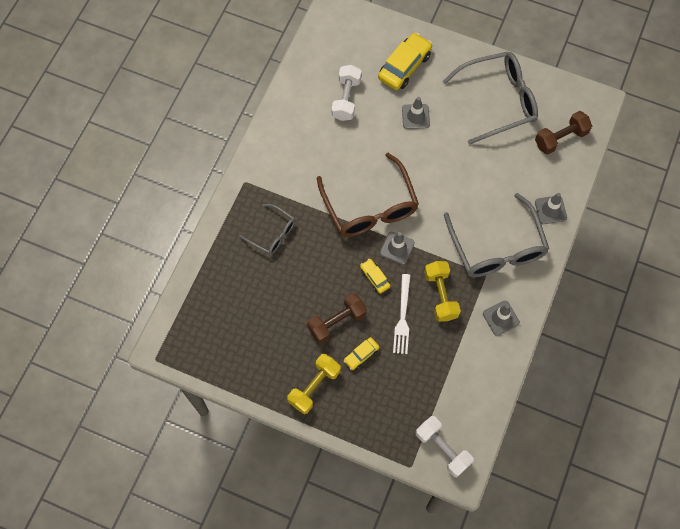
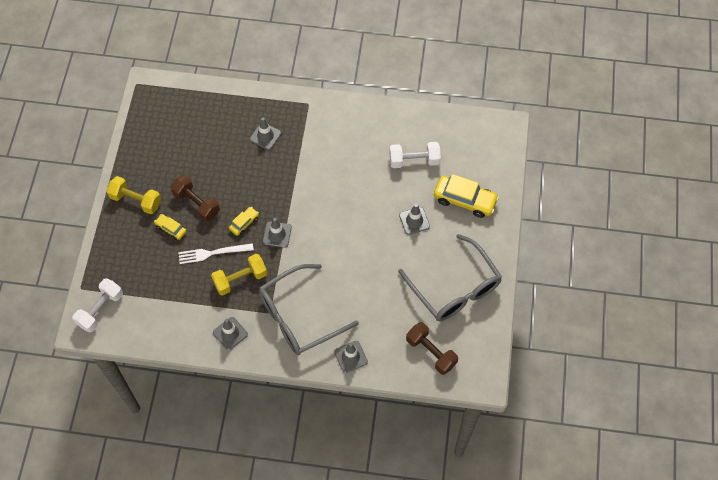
camera: 75 degrees right, 5 degrees down
grey glasses [239,204,295,255] -> grey traffic cone [250,117,281,150]
brown glasses [317,153,419,237] -> none

